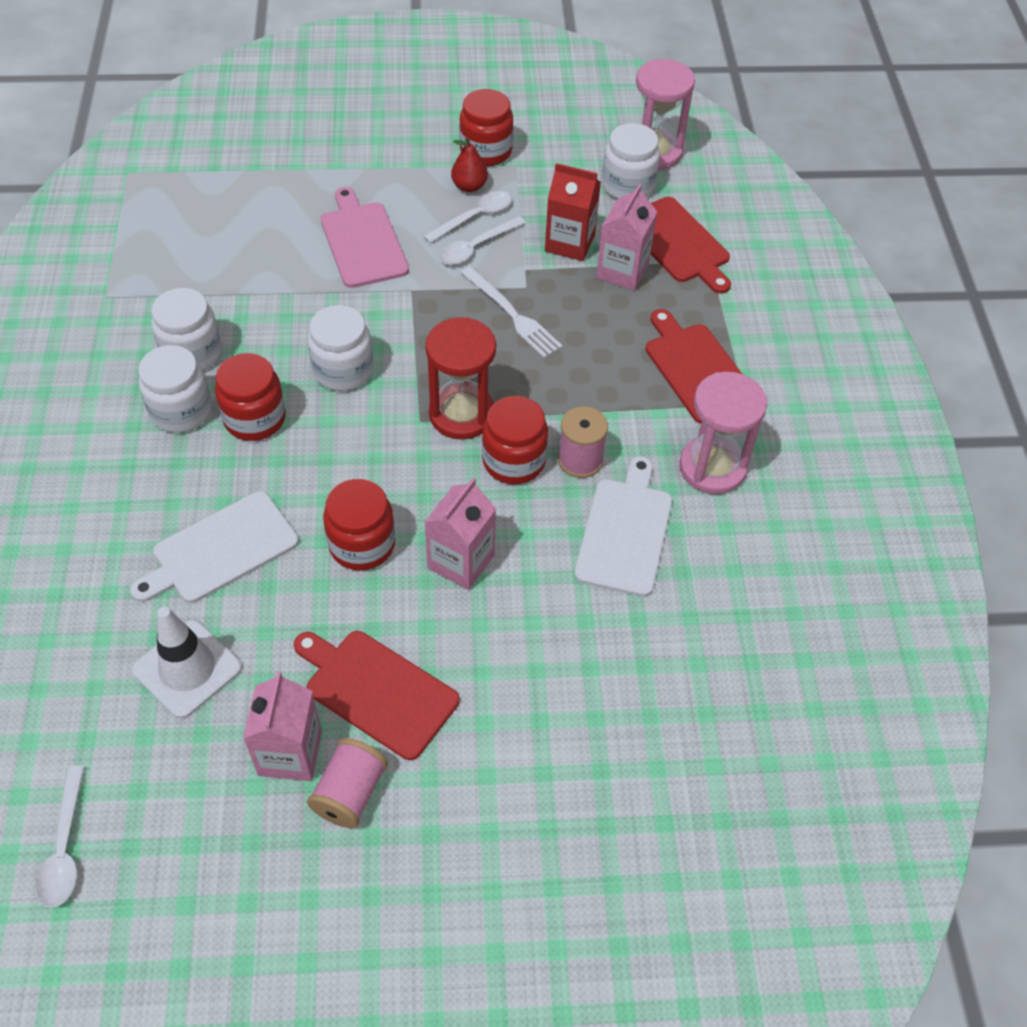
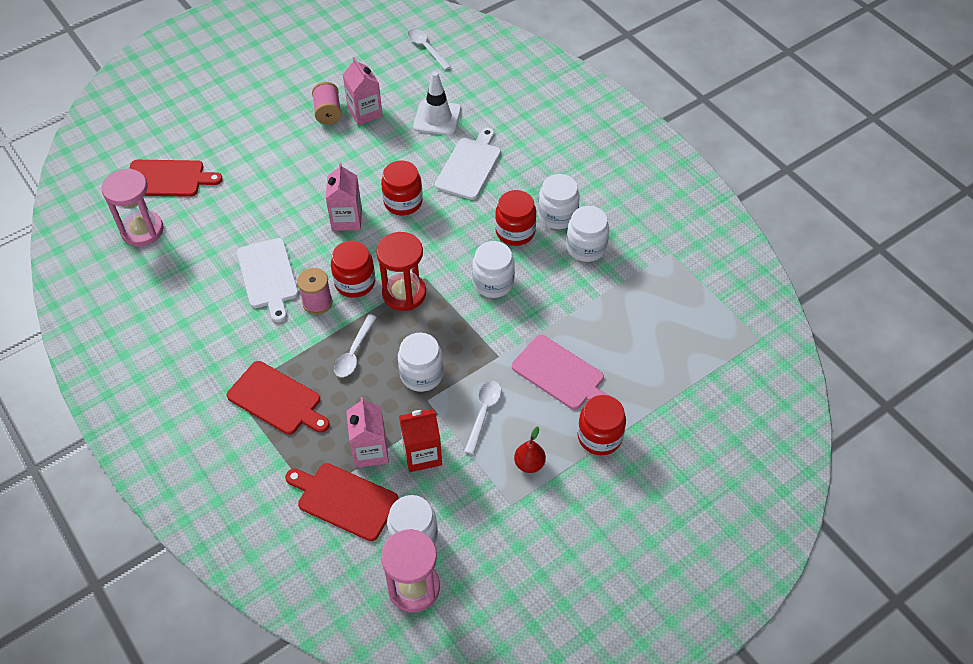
camera: 150 degrees right, 0 degrees up
red cutting board [294,631,459,760] -> red cutting board moved to [130,160,223,197]
white spoon [423,191,512,243] -> white spoon moved to [334,314,377,377]
red jar [459,89,513,166] -> red jar moved to [578,395,626,455]
white fork [461,266,563,358] -> white jar [398,333,444,392]
pink hourglass [679,372,767,494] -> pink hourglass moved to [101,168,164,246]

